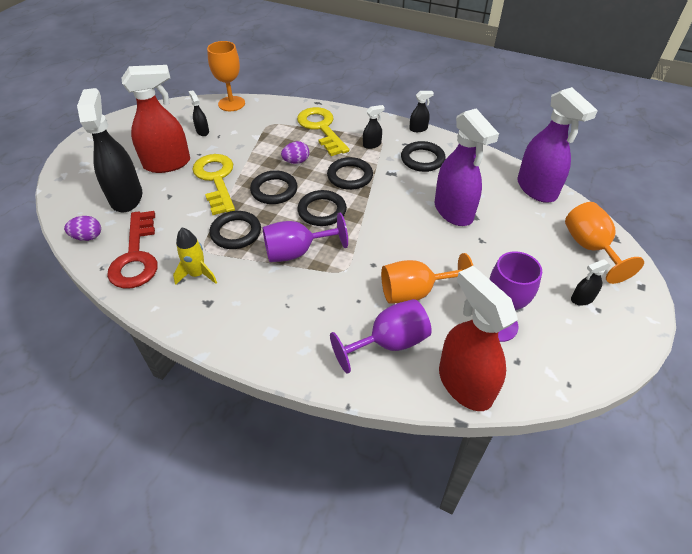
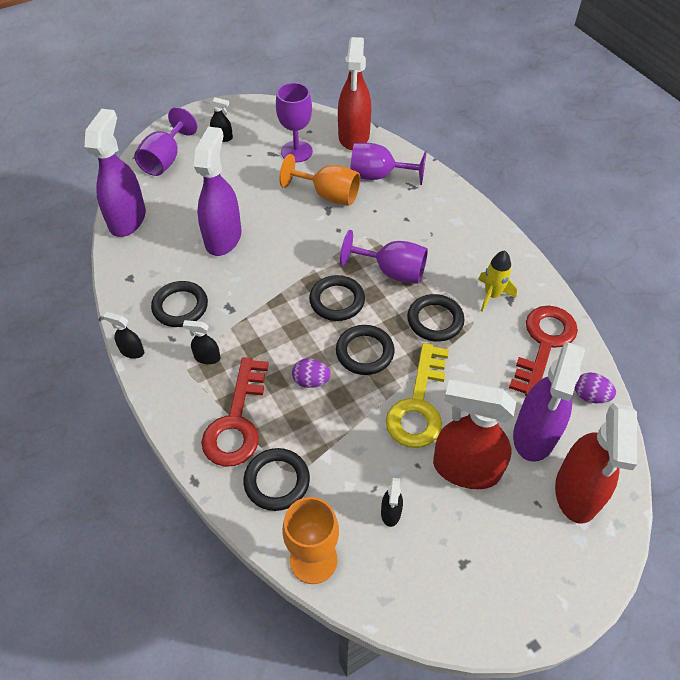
camera: 145 degrees left, 5 degrees up
black spray bottle [77,88,142,212] -> purple spray bottle [513,342,585,462]
yellow key [297,107,349,156] -> red key [201,357,269,467]
black ring [327,157,373,190] -> black ring moved to [243,448,310,511]
orange goblet [565,202,644,284] -> purple goblet [134,107,197,176]
none -> red spray bottle [555,403,637,524]

